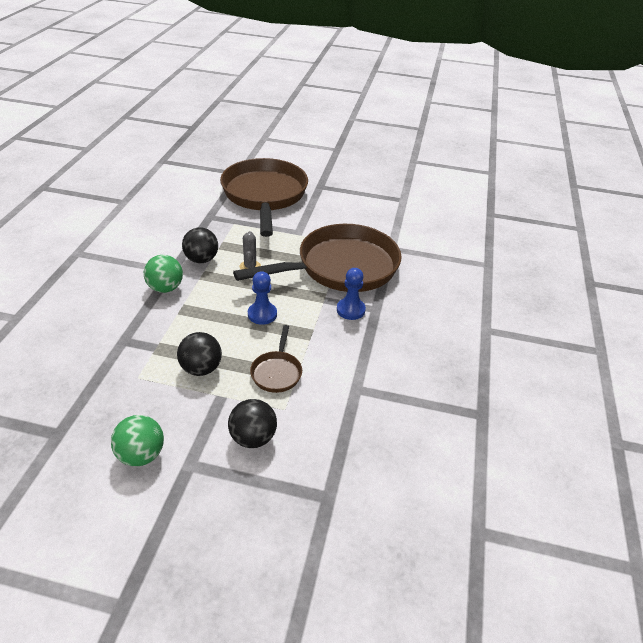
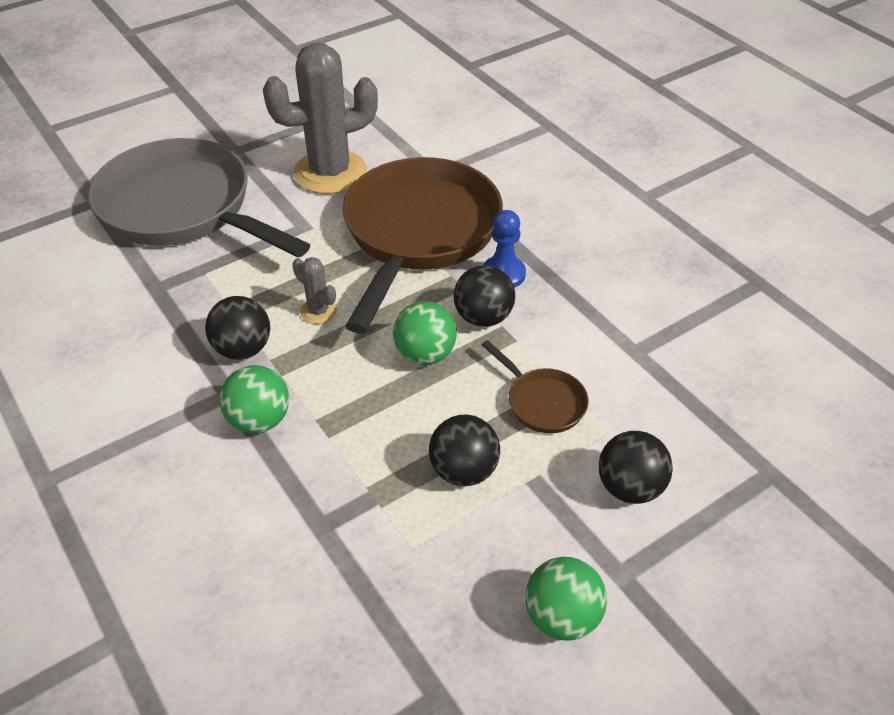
camera: 45 degrees left, 5 degrees up
brown pan [220,158,308,237] -> grey pan [88,138,310,258]
blue pawn [248,271,277,325] -> green ball [393,301,457,365]
none -> grey cactus [263,43,378,194]
none -> black ball [454,265,515,327]

